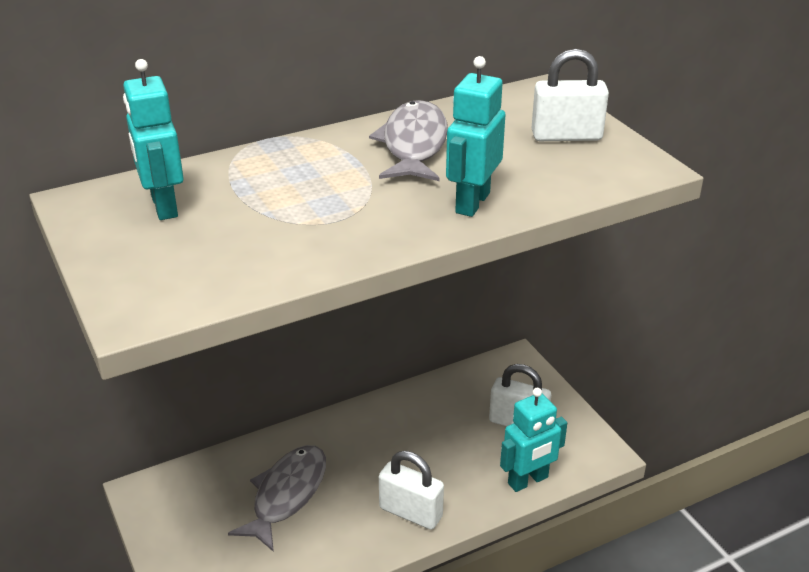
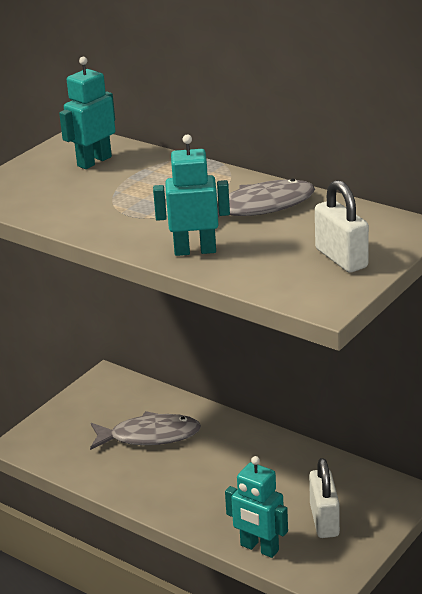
camera: 65 degrees right, 5 degrees down
white padlock [379,451,444,530] -> none

